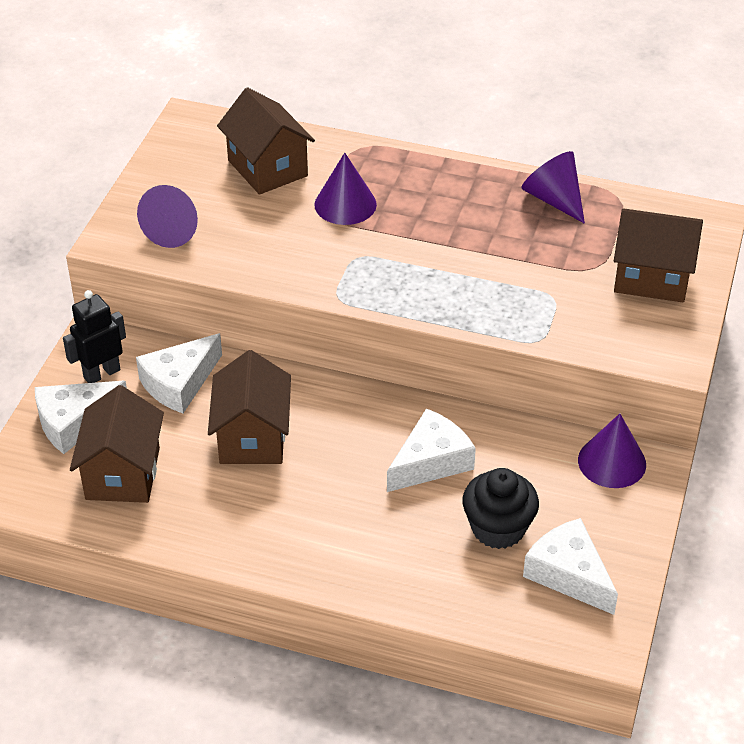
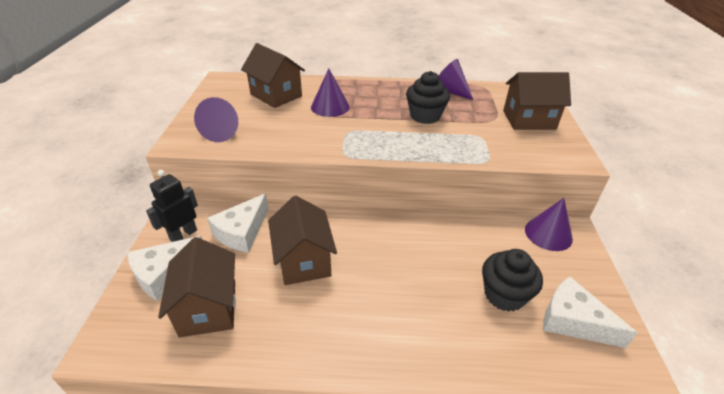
camera: 15 degrees left, 5 degrees down
white cheese [387,408,476,492] -> none
none -> black cupcake [406,71,450,124]

